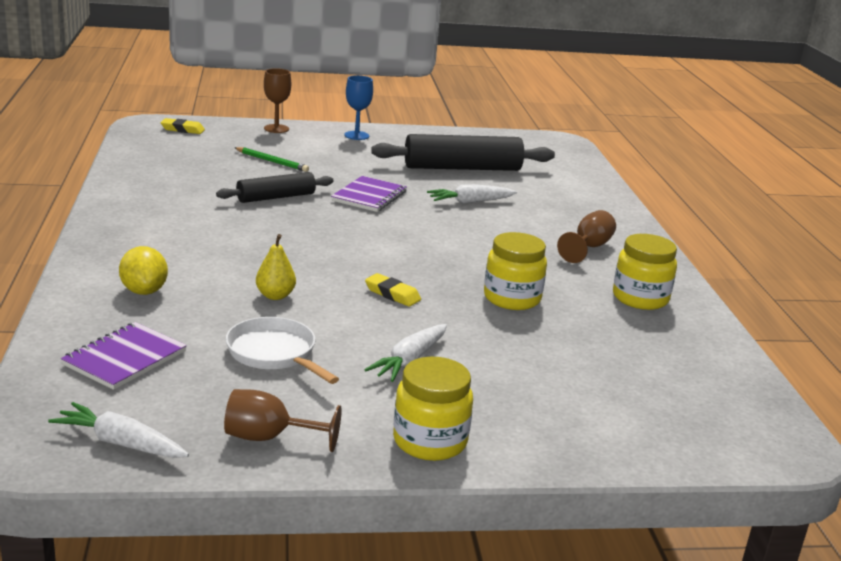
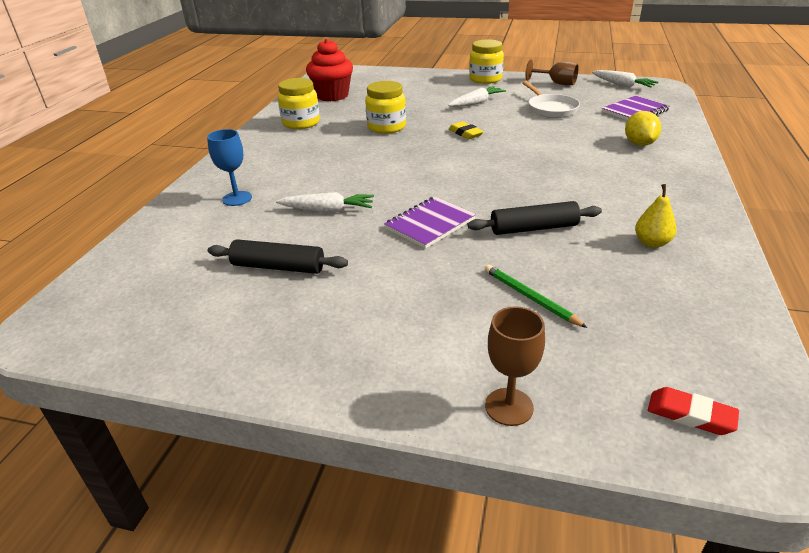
camera: 155 degrees left, 10 degrees up
yellow eraser [160,118,205,134] -> red eraser [648,387,739,435]
yellow pear [256,234,296,300] -> yellow pear moved to [635,184,676,248]
blue goblet [344,75,373,140] -> blue goblet moved to [207,129,252,206]
black rolling pin [371,134,555,171] -> black rolling pin [208,239,348,274], size x0.60
brown goblet [557,210,616,263] -> none
none -> red cupcake [306,39,353,101]

